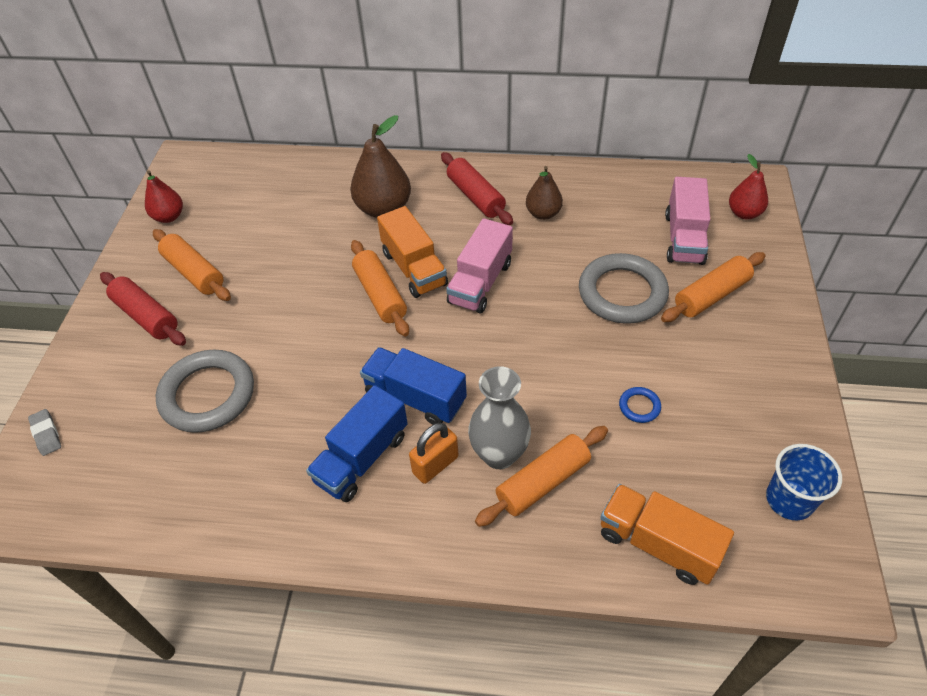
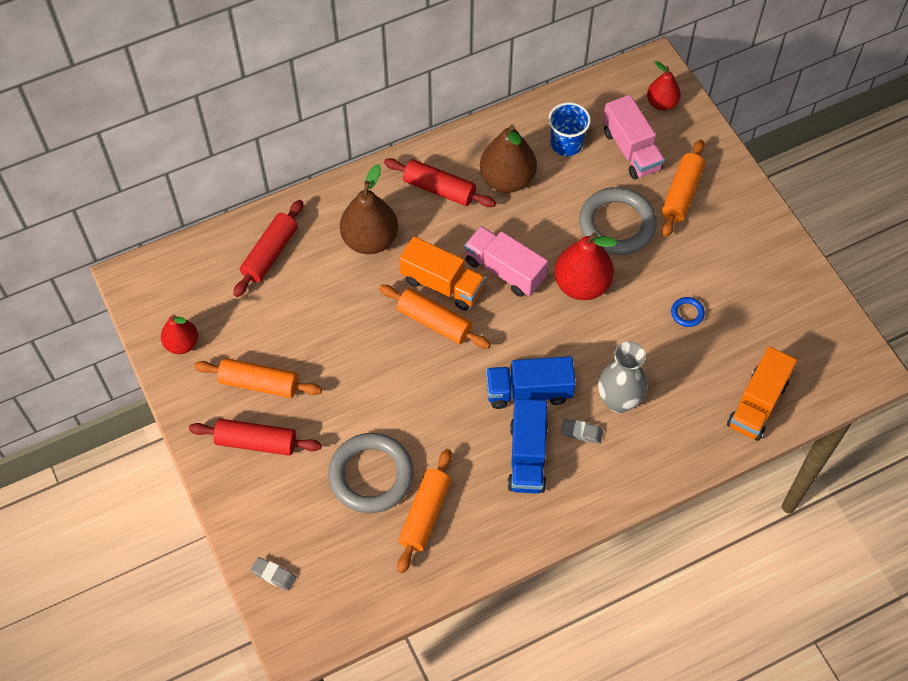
camera: 35 degrees left, 10 degrees up
orange padlock [409,423,459,484] -> grey eraser [561,419,603,444]
pink truck [446,218,513,314] -> pink truck turned 135 degrees clockwise [464,226,548,297]
orange rolling pin [475,426,608,527] -> orange rolling pin moved to [397,449,452,573]
brown pear [526,166,563,220] -> brown pear [480,124,537,193], size x1.64
orange truck [600,484,734,585] -> orange truck turned 60 degrees counterclockwise [727,346,797,441]
blue cup [766,444,842,521] -> blue cup moved to [548,102,591,156]
none -> red rolling pin [233,200,303,297]
none -> red pear [554,232,617,300]

